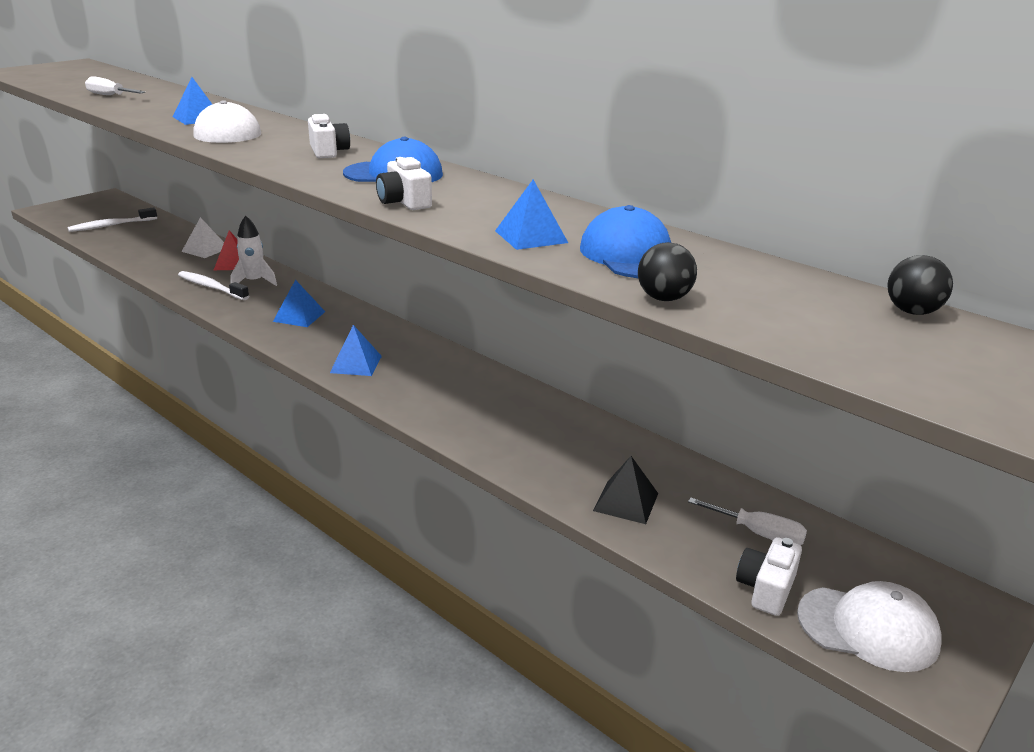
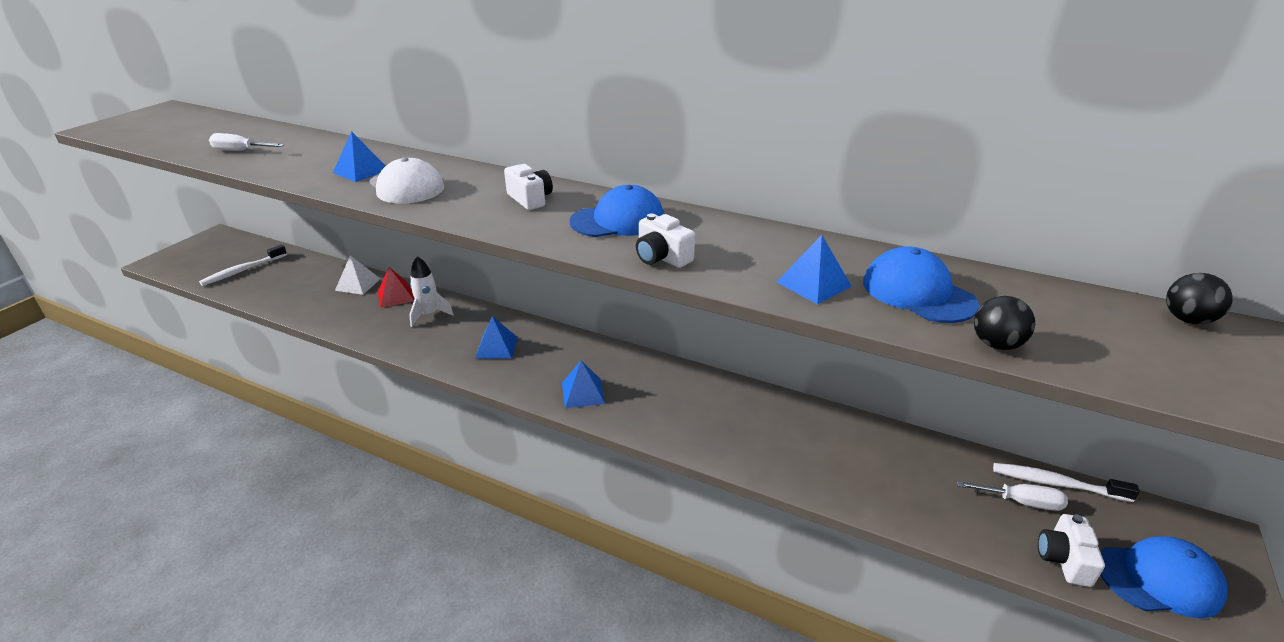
camera: 15 degrees left, 5 degrees up
white toothbrush [178,271,249,300] -> white toothbrush moved to [993,463,1140,502]
black pyramid [593,456,658,524] -> none
white cap [797,581,941,672] -> blue cap [1100,536,1227,618]

